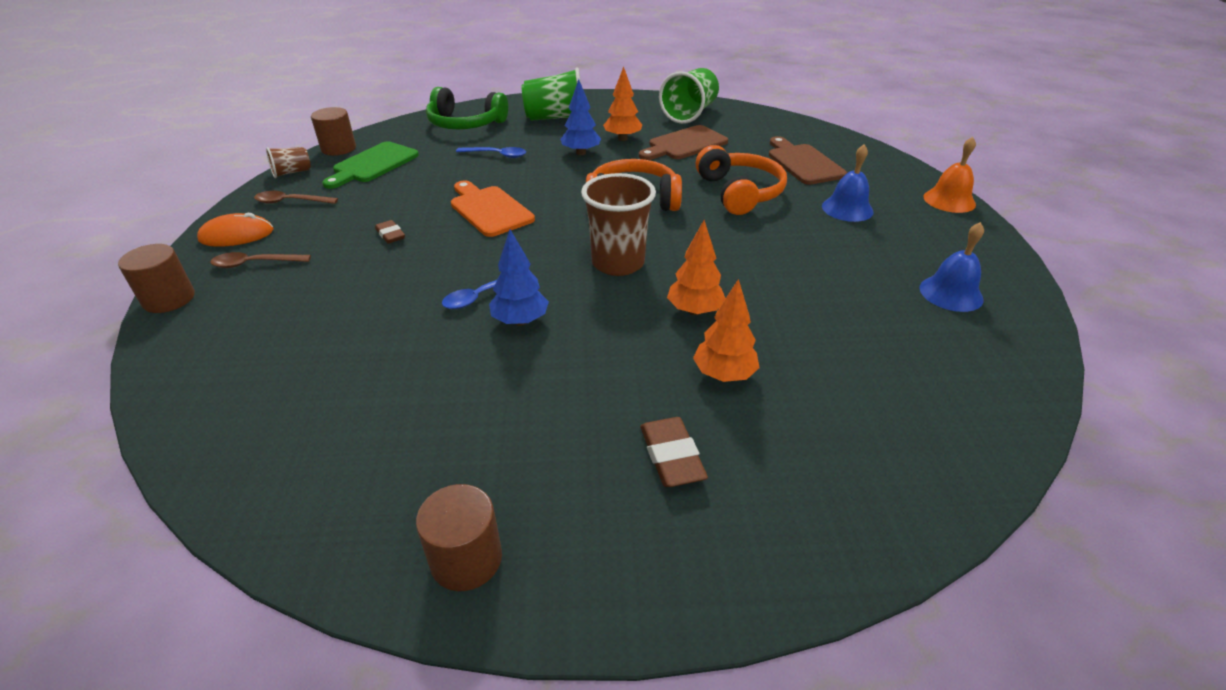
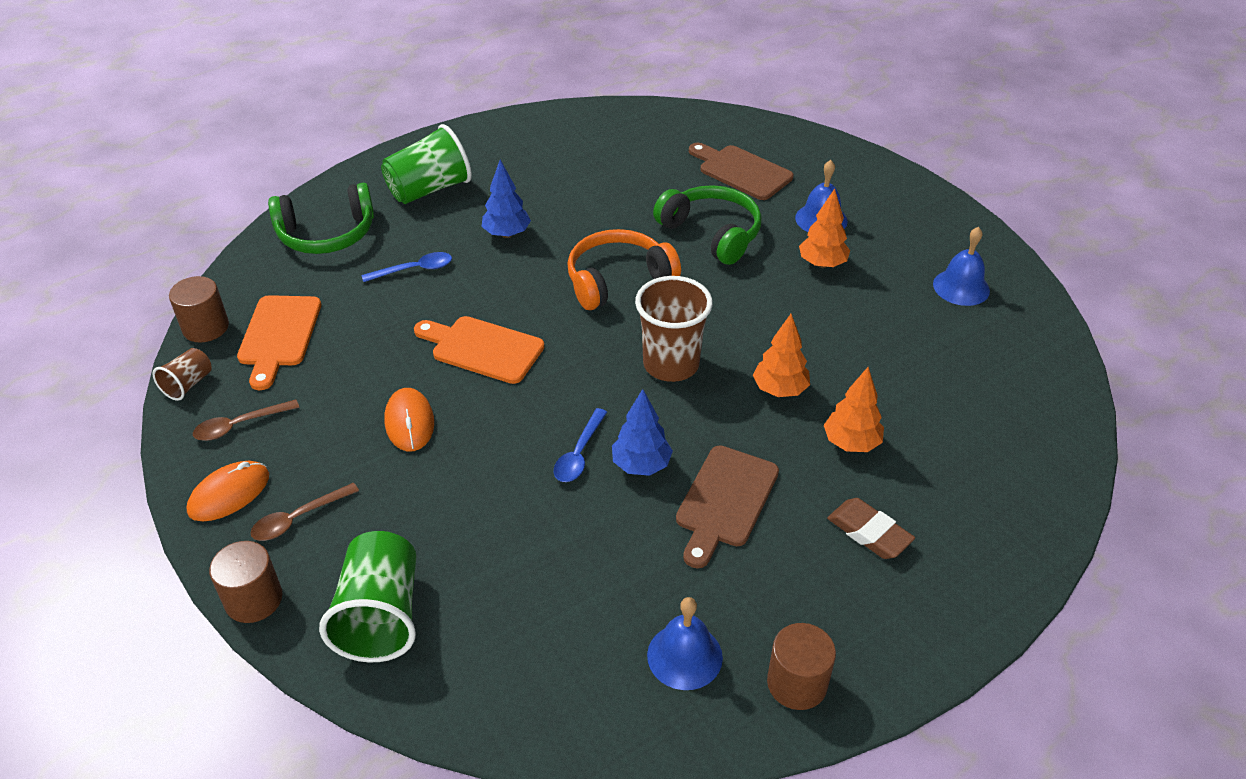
camera: 30 degrees left, 5 degrees up
green cutting board [322,141,419,189] -> orange cutting board [237,295,321,390]
brown eraser [375,220,405,244] -> orange mouse [385,388,434,451]
orange tree [603,67,642,141] -> orange tree moved to [799,189,850,268]
brown cutting board [639,125,728,160] -> brown cutting board moved to [676,445,779,568]
green cup [659,68,719,124] -> green cup moved to [319,531,416,662]
orange headphones [696,145,787,215] -> green headphones [653,185,762,265]
orange bell [924,137,976,213] -> none
none -> blue bell [647,597,723,690]

